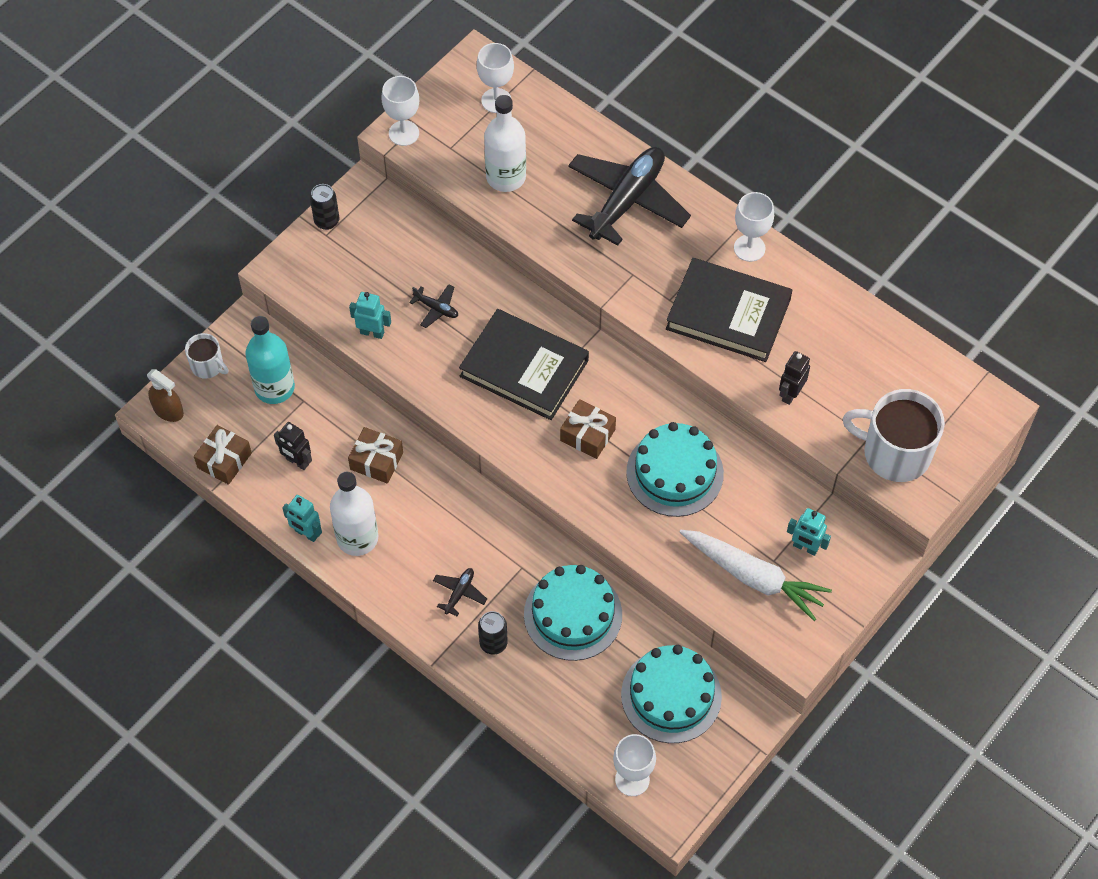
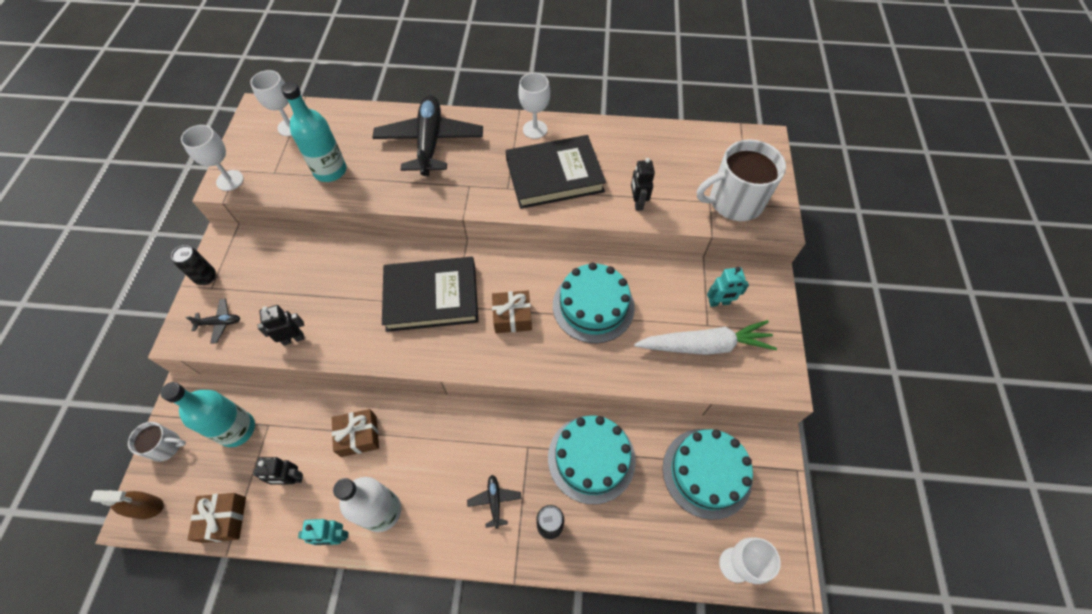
camera: 35 degrees left, 0 degrees up
turquoise robot [349,292,391,339] -> black robot [258,305,304,346]
black plane [409,284,458,328] -> black plane moved to [186,299,240,344]
white bottle [484,95,526,192] -> turquoise bottle [281,82,346,182]

